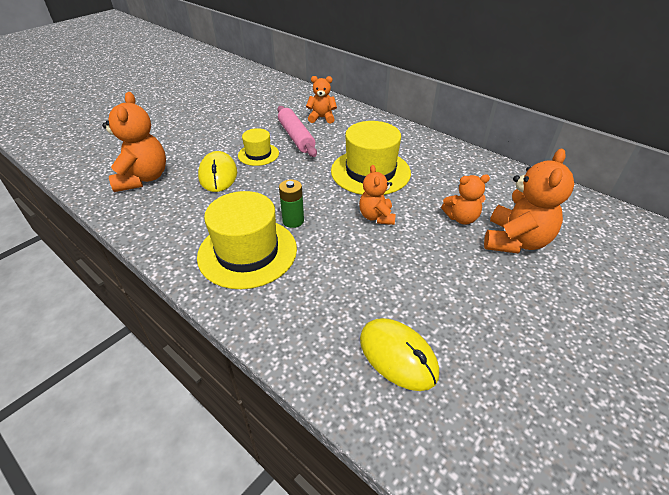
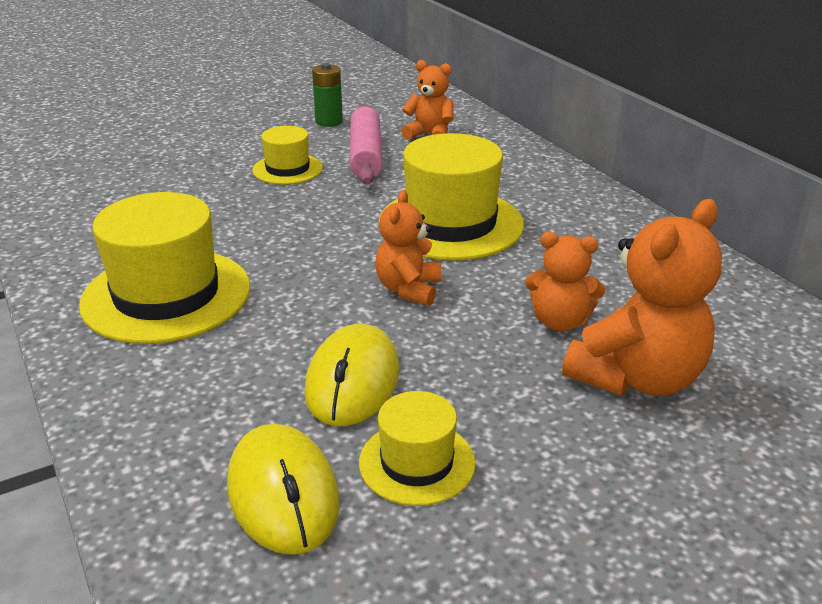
camera: 20 degrees right, 10 degrees down
orange teddy bear [102,92,166,192] -> none
yellow mouse [198,151,237,192] -> yellow mouse moved to [304,324,400,426]
green battery [279,179,304,228] -> green battery moved to [312,63,343,127]
none -> yellow hat [359,391,476,506]

